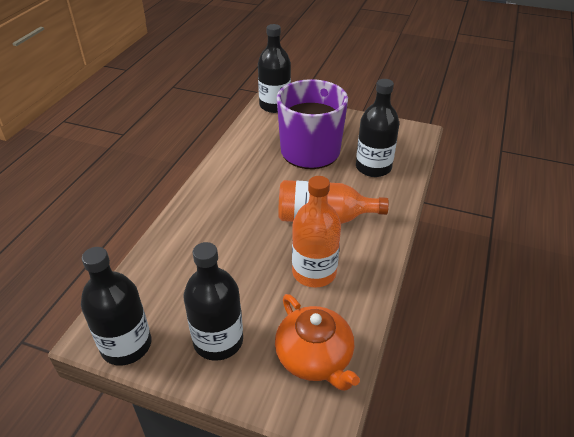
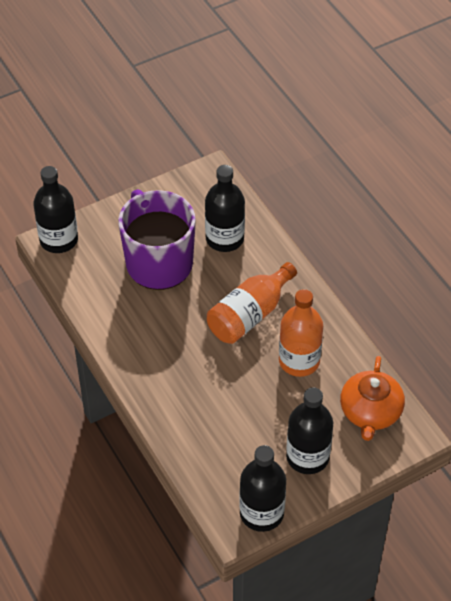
camera: 50 degrees left, 10 degrees up
orange teapot [275,294,360,391] -> orange teapot turned 90 degrees clockwise [340,356,405,441]

